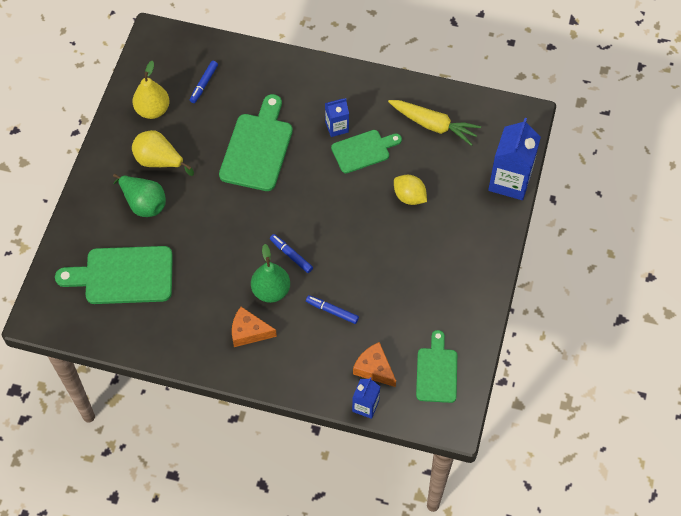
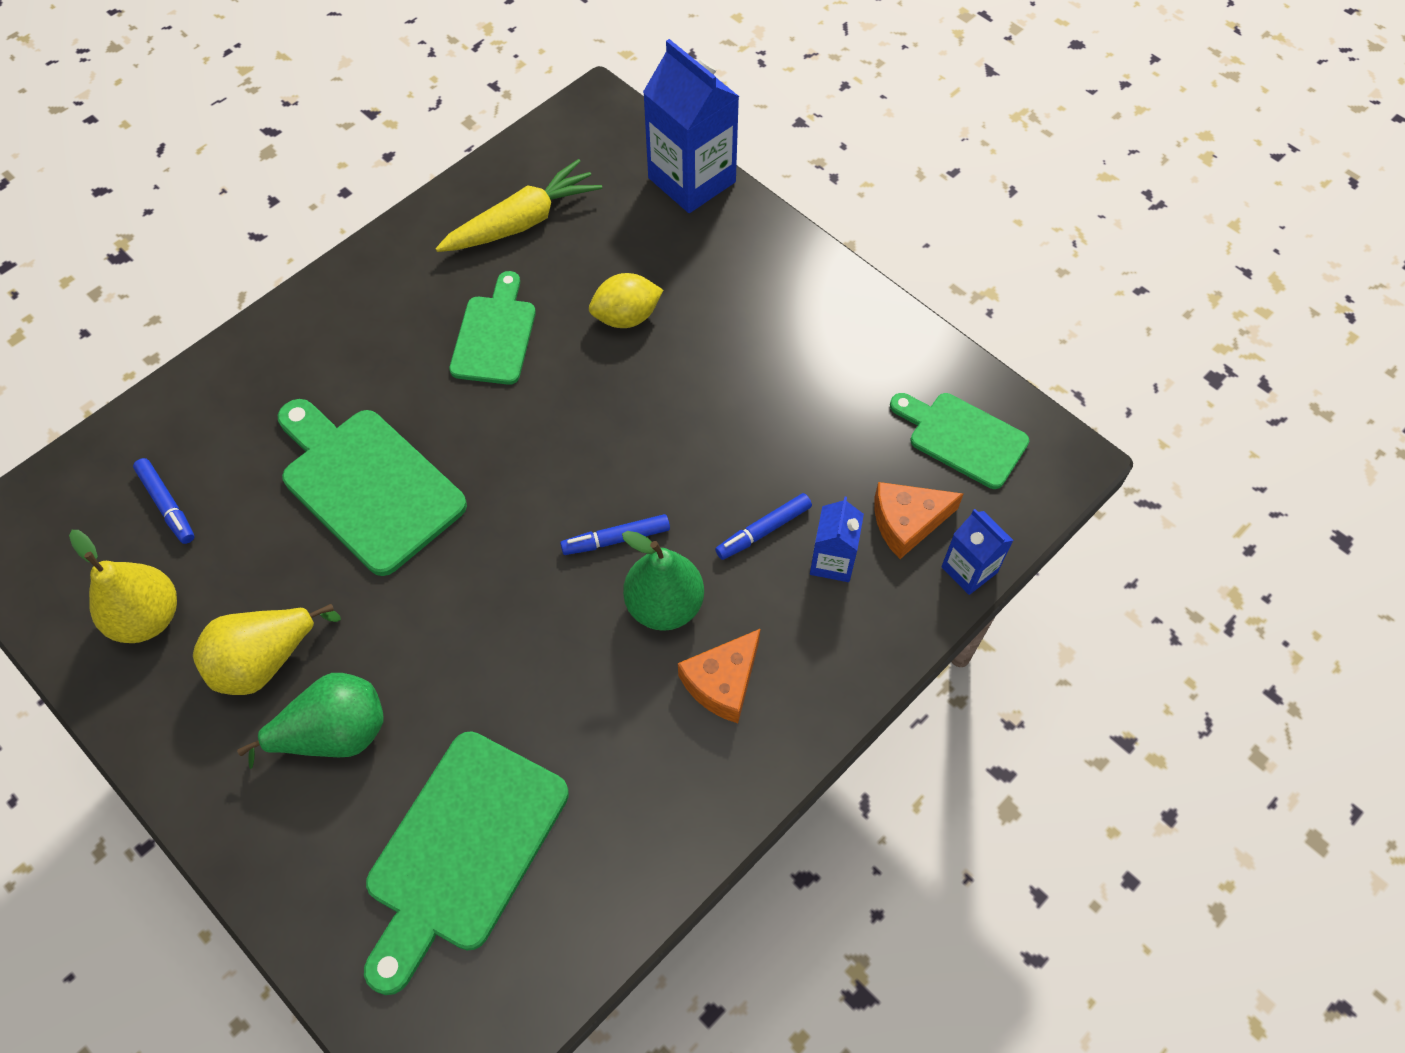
camera: 60 degrees left, 0 degrees up
blue carton [325,98,349,137] -> blue carton moved to [810,497,864,582]

